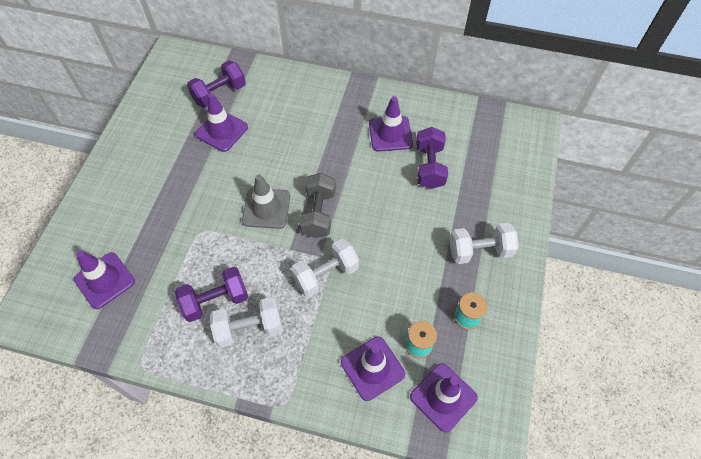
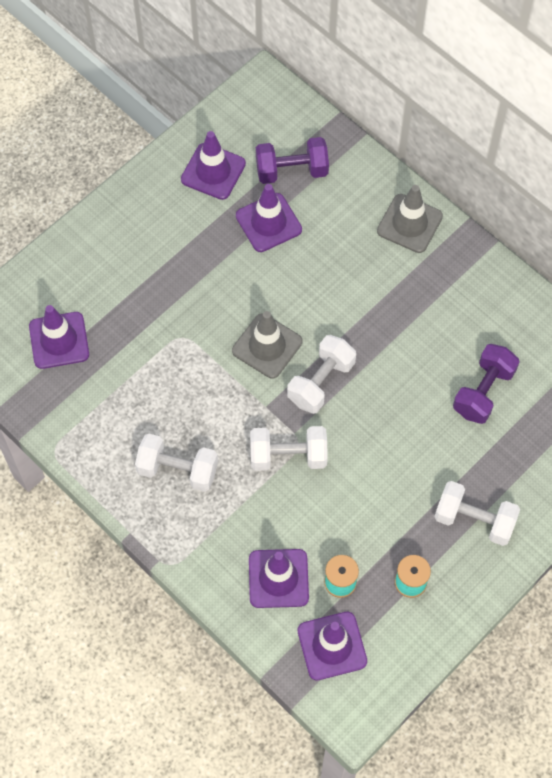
camera: 30 degrees right, 5 degrees up
purple dumbbell [175,267,248,322] -> none
grey dumbbell [299,173,336,238] -> white dumbbell [287,335,356,414]
purple traffic cone [369,96,413,152] -> purple traffic cone moved to [181,131,246,200]
none -> grey traffic cone [377,185,443,253]

